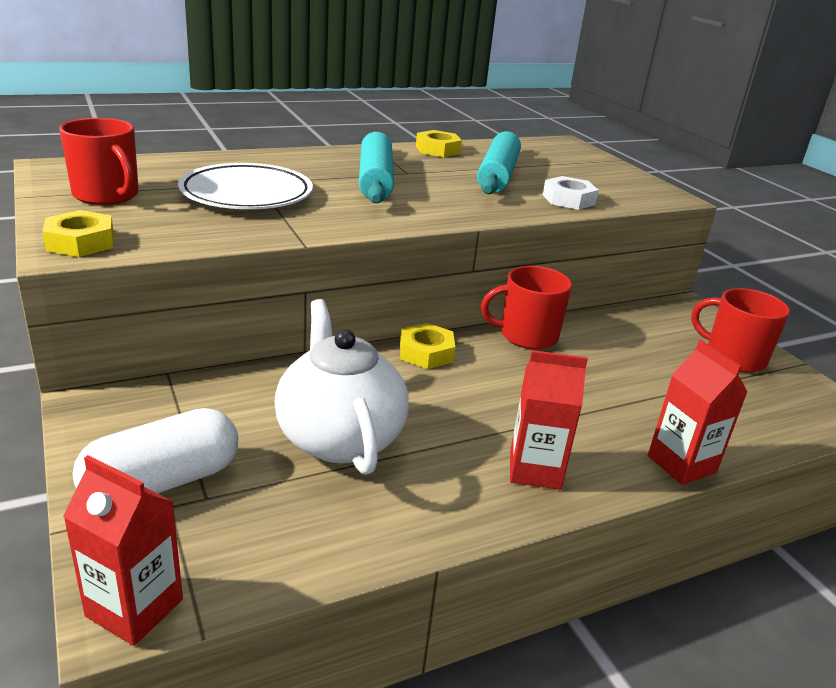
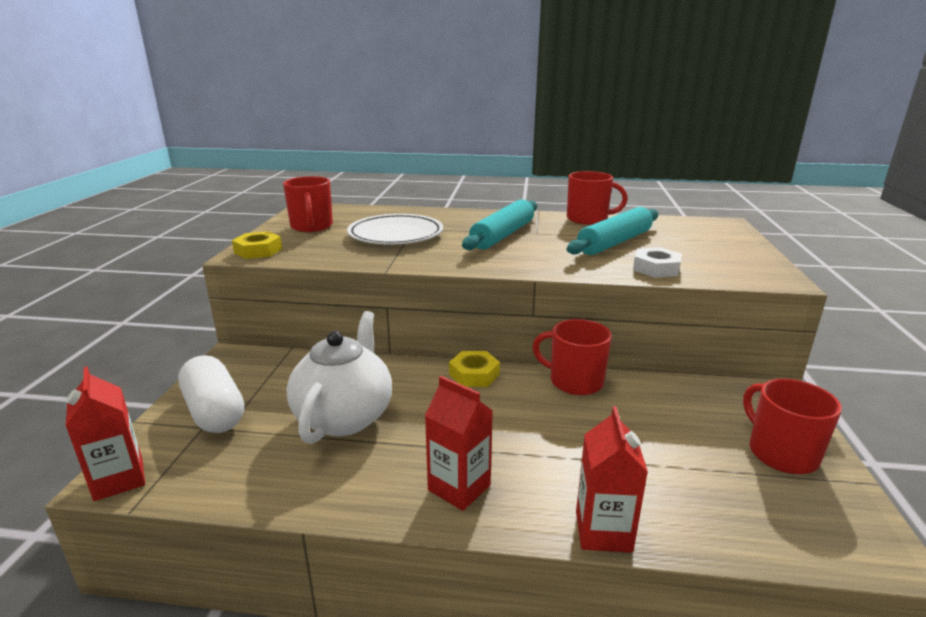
camera: 35 degrees right, 5 degrees down
white capsule [72,408,238,494] -> white capsule turned 60 degrees clockwise [178,355,244,433]
yellow nut [416,130,462,157] -> red mug [567,171,628,225]

